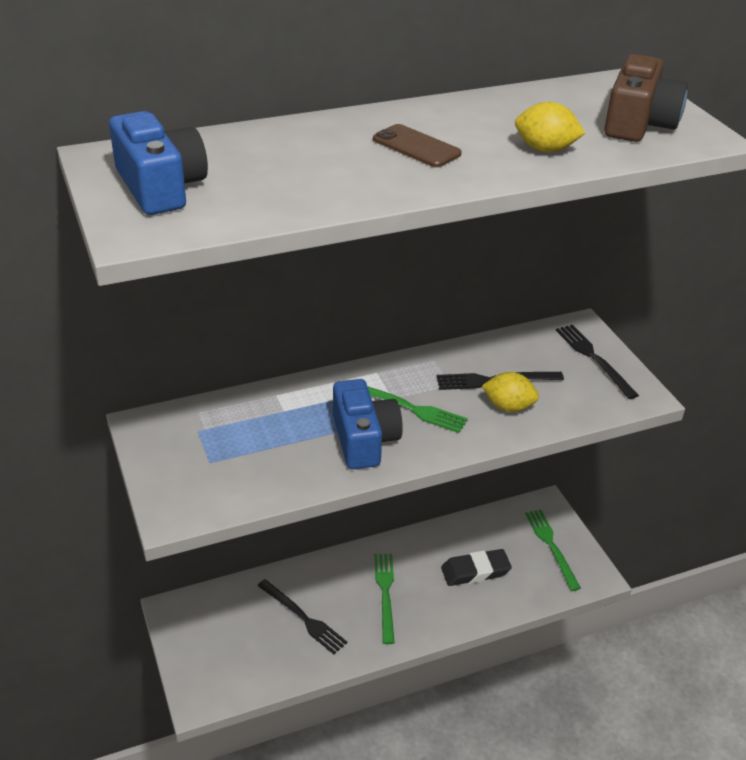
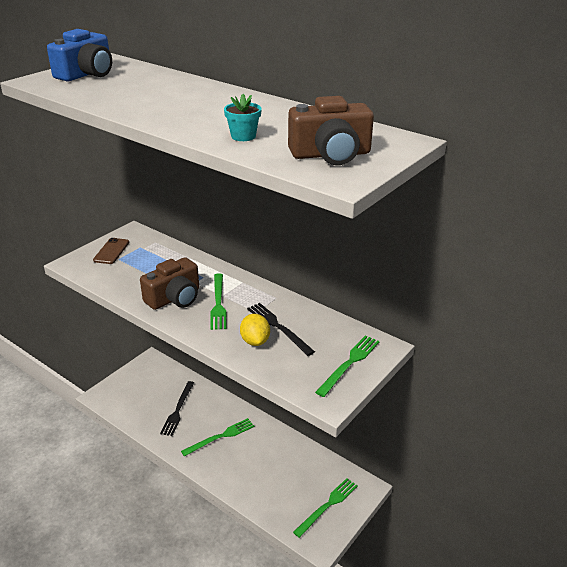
camera: 60 degrees right, 5 degrees down
blue camera [333,379,403,469] -> brown camera [140,257,199,310]
brown phone [373,124,462,167] -> brown phone moved to [93,238,129,264]
black eraser [441,549,512,586] -> none
yellow lemon [515,102,585,152] -> turquoise flower pot [224,94,262,141]
black fork [556,324,639,399] -> green fork [315,335,380,397]

